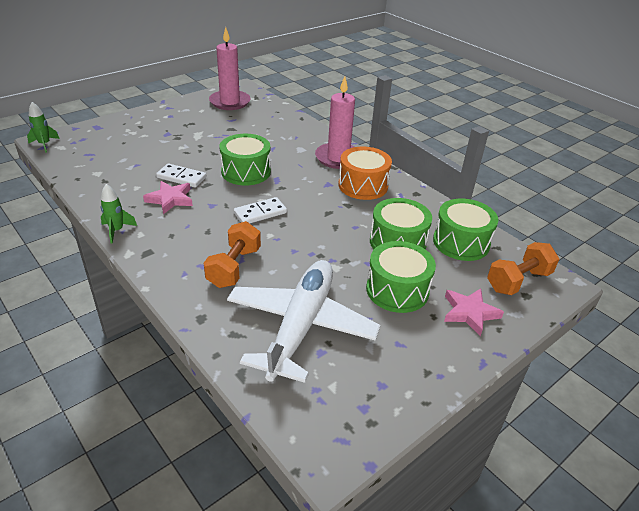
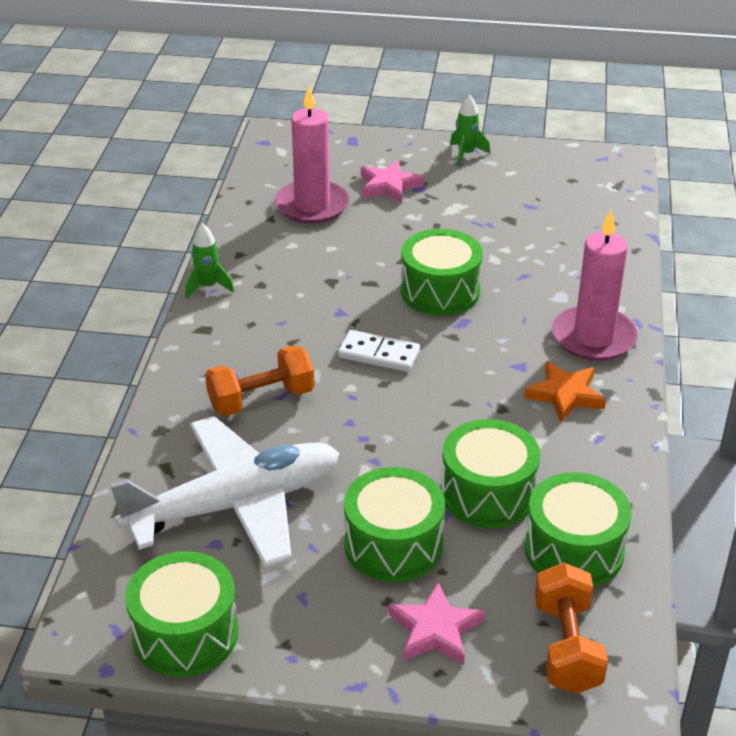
camera: 50 degrees right, 0 degrees up
green rocket [27,102,60,153] -> green rocket moved to [450,94,490,167]
pink star [143,181,193,214] -> pink star moved to [361,160,424,204]
white domino [156,163,206,188] -> none
pink candle [209,27,250,110] -> pink candle moved to [275,86,350,224]
orange drum [338,147,392,200] -> orange star [524,361,606,422]
orange dumbbell [487,242,559,295] -> orange dumbbell turned 75 degrees clockwise [535,563,608,694]
none -> green drum [125,551,238,677]

